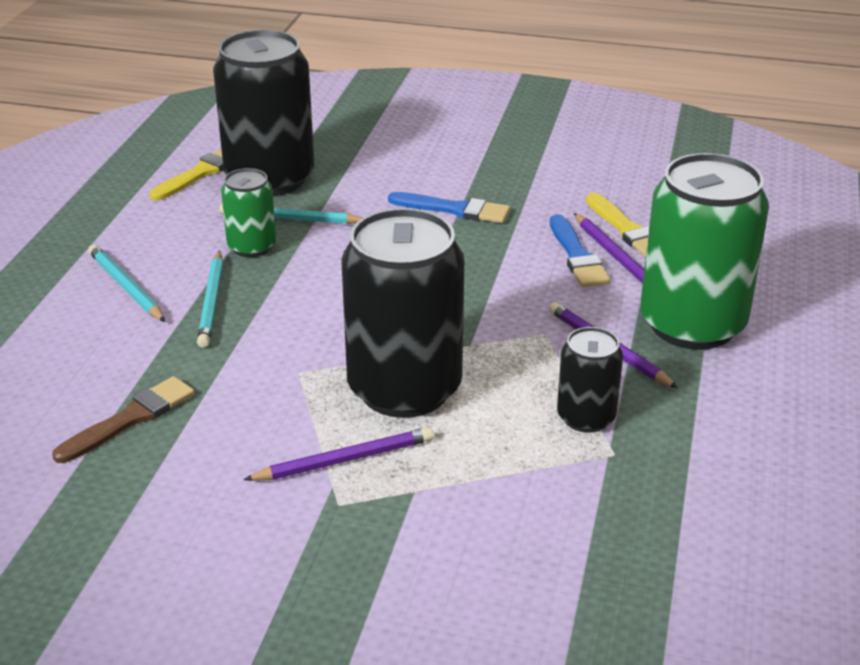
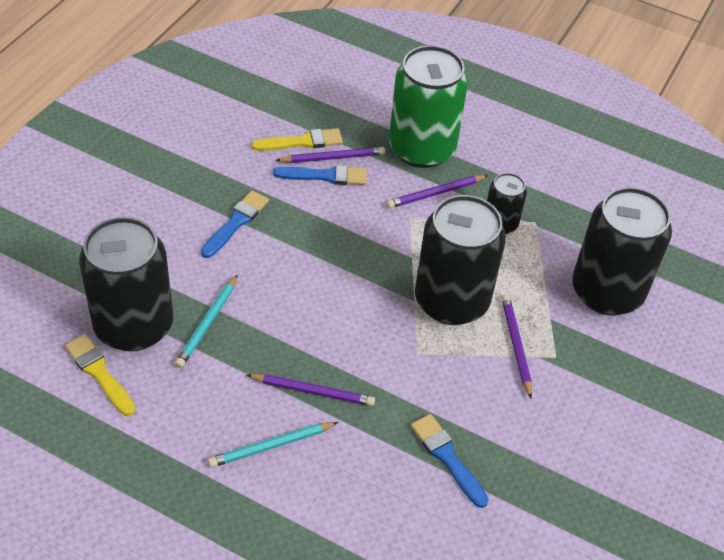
camera: 80 degrees left, 15 degrees up
brown brush [52,376,195,463] -> blue brush [411,414,489,508]
turquoise pencil [197,250,223,348] -> purple pencil [247,374,375,406]
green can [221,168,276,257] -> none
none -> black can [572,187,672,316]

